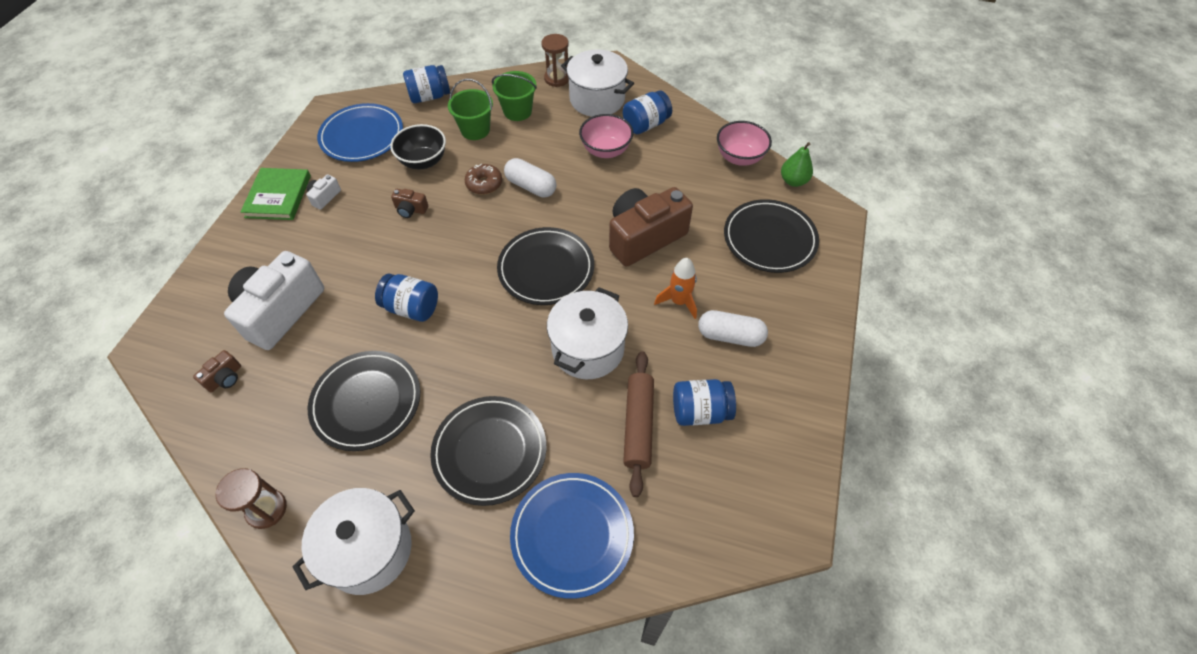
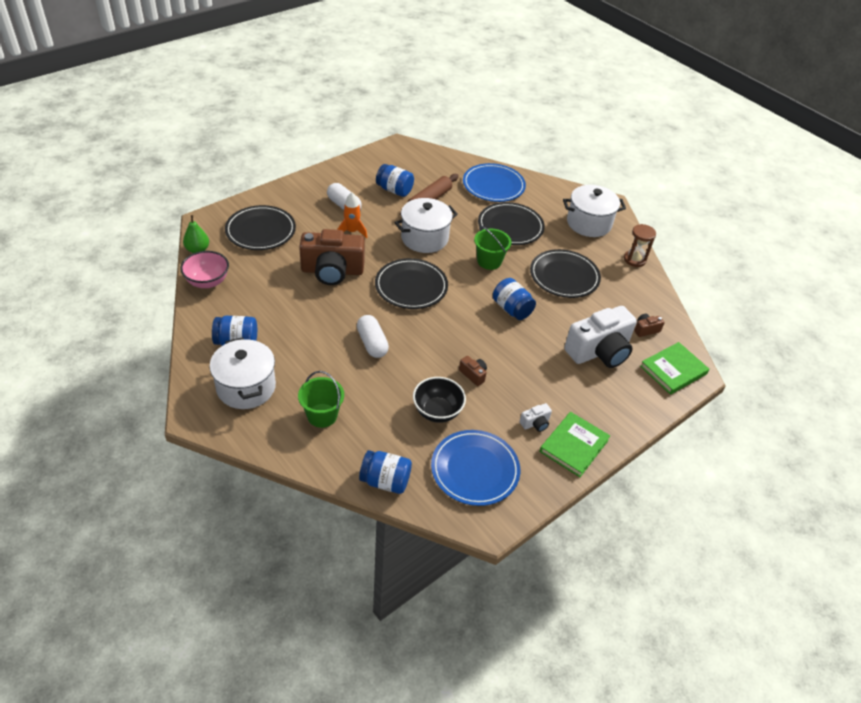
camera: 150 degrees left, 10 degrees down
green bucket [448,79,493,140] -> green bucket moved to [474,226,511,270]
brown donut [465,163,502,194] -> none
brown hourglass [542,34,569,87] -> none
pink bowl [579,114,633,158] -> none
none -> green book [640,342,709,395]

